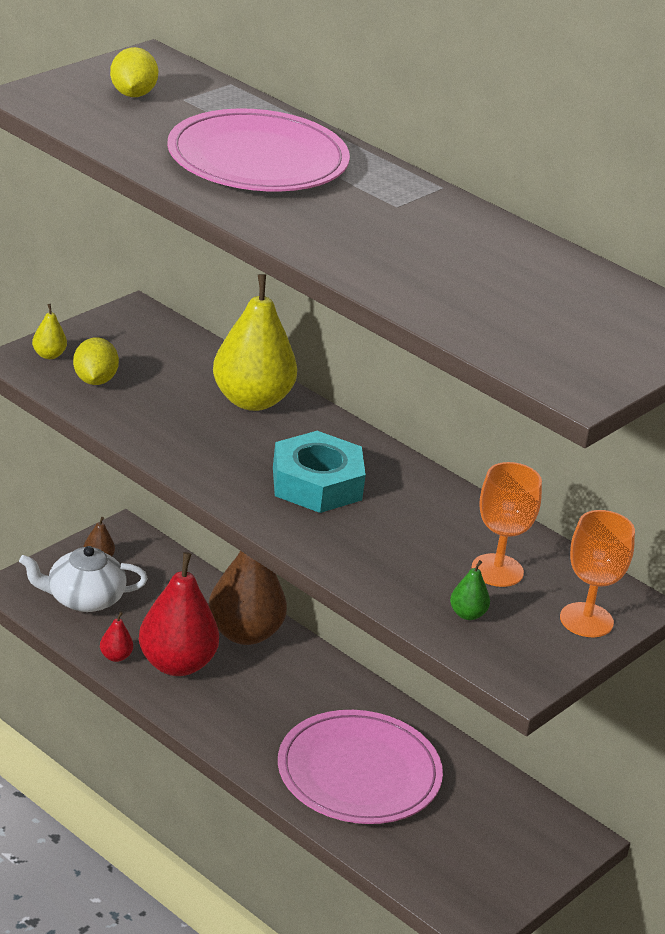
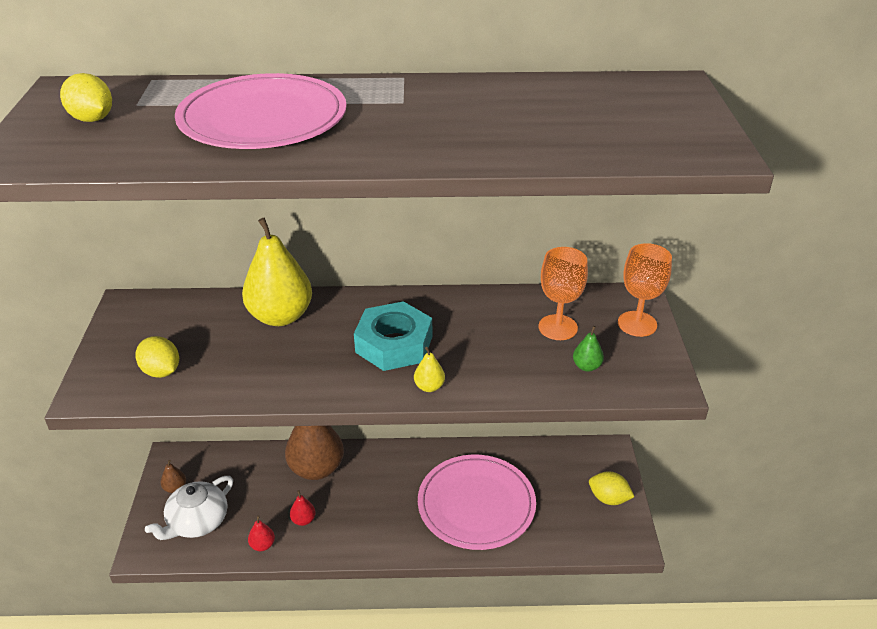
camera: 40 degrees left, 5 degrees up
yellow pear [32,304,67,359] -> yellow pear moved to [414,347,445,392]
red pear [139,552,219,676] -> red pear [290,490,316,526], size x0.42
none -> yellow lemon [589,472,634,505]

